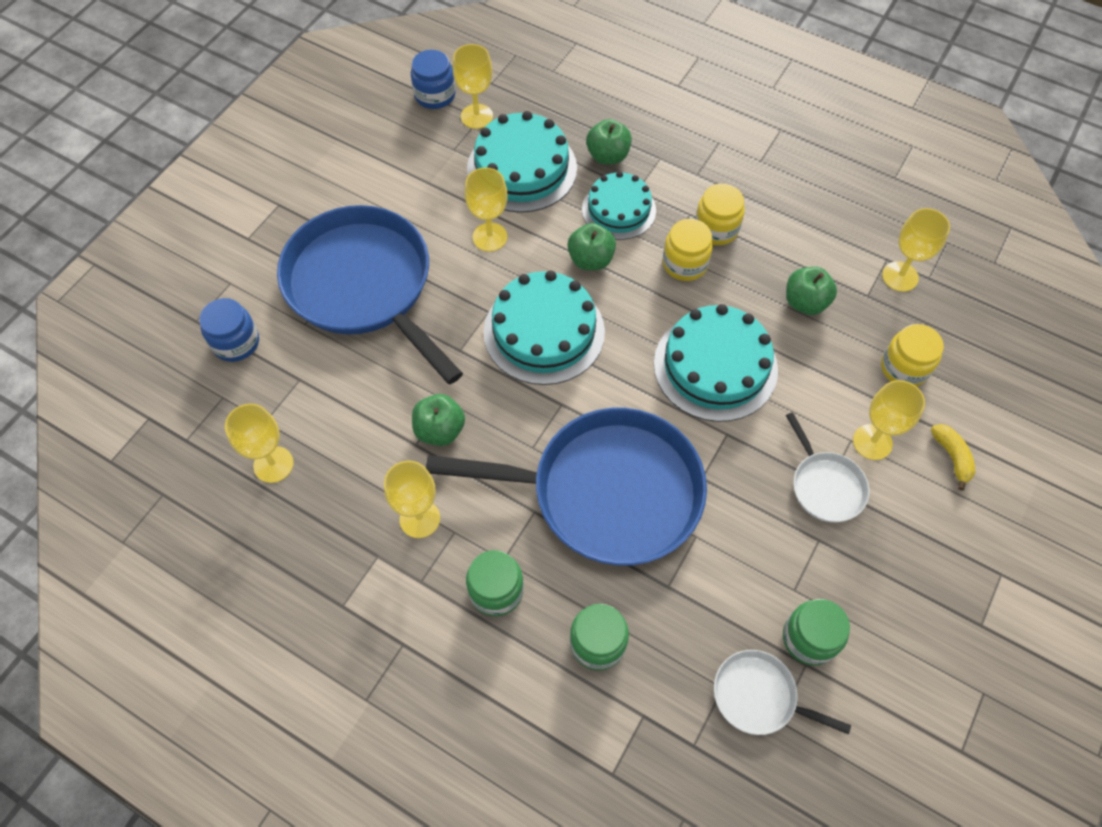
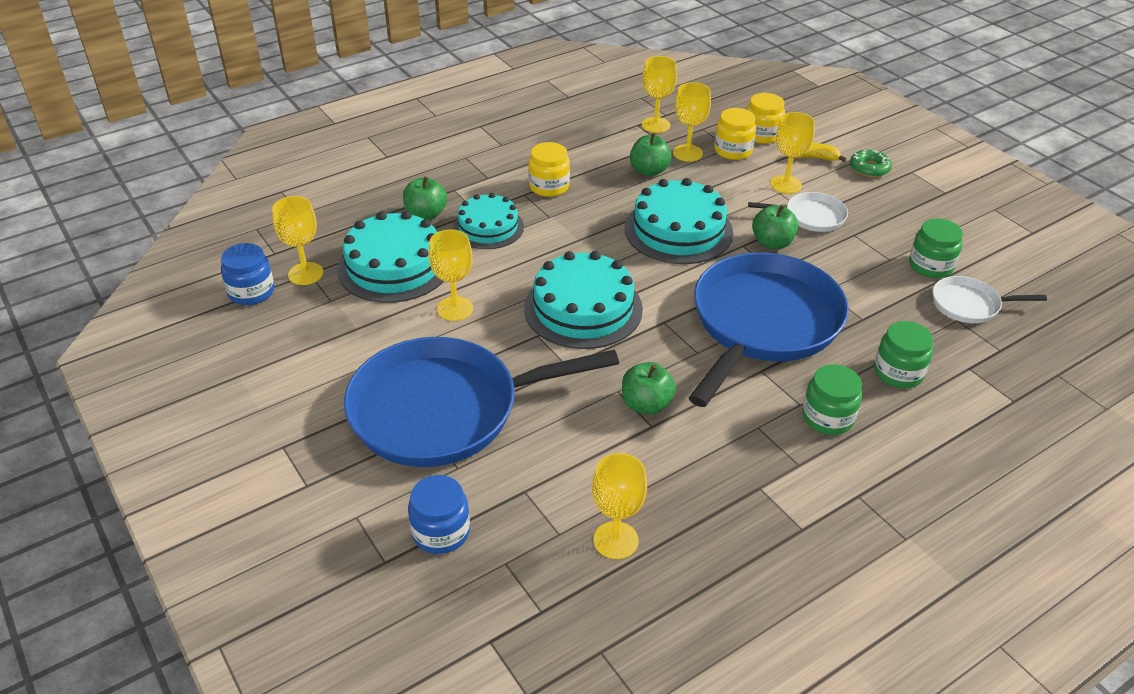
camera: 65 degrees left, 20 degrees down
yellow goblet [384,460,440,538] -> yellow goblet moved to [673,82,711,162]
green apple [567,223,616,270] -> green apple moved to [752,204,799,249]
yellow jar [663,219,713,281] -> yellow jar moved to [746,93,785,144]
white pan [714,650,851,735] -> white pan turned 45 degrees clockwise [932,276,1047,323]
none -> green donut [850,149,892,177]

